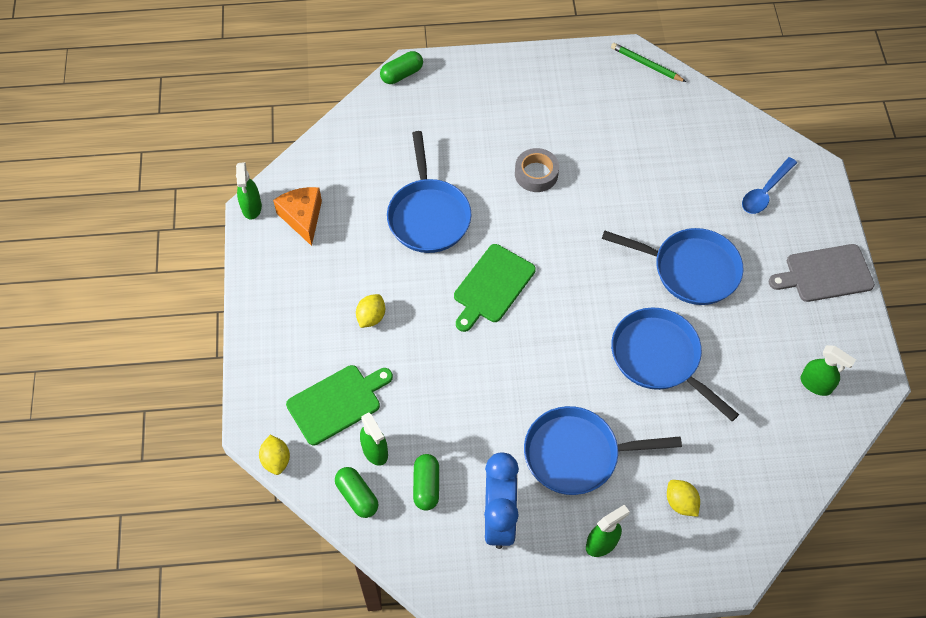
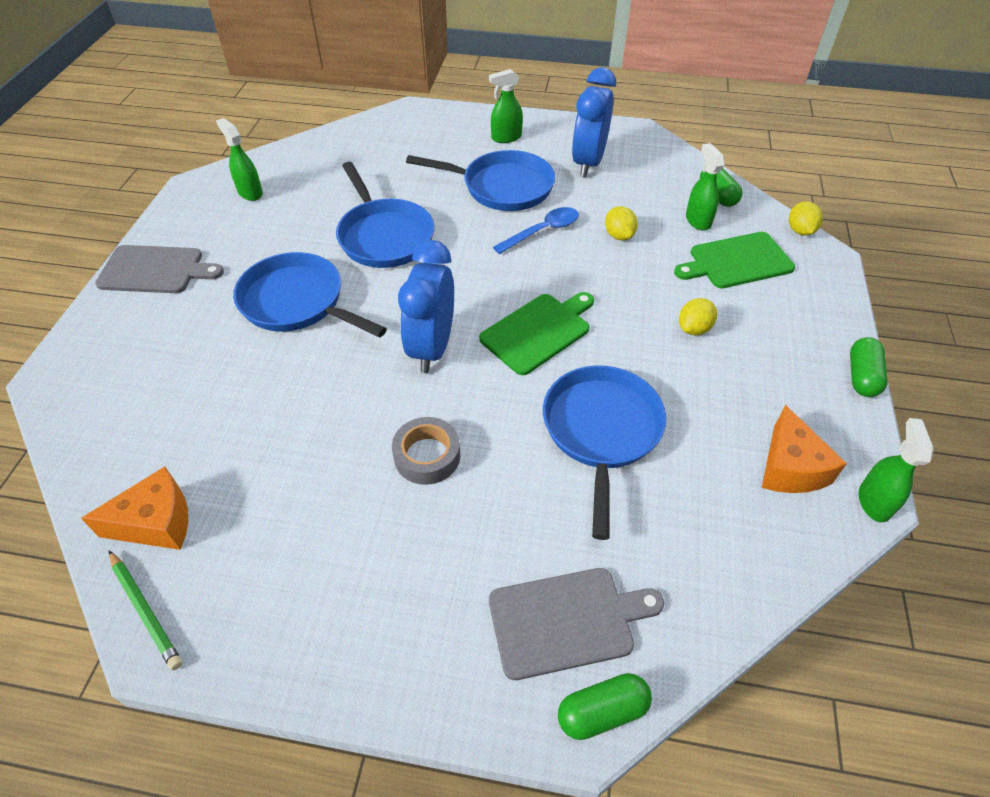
camera: 165 degrees left, 10 degrees down
green capsule [413,454,439,511] -> green capsule moved to [850,337,888,397]
yellow lemon [667,480,700,517] -> yellow lemon moved to [605,206,638,240]
blue spoon [742,157,797,214] -> blue spoon moved to [493,207,579,254]
none -> orange cheese [81,467,188,550]
none -> blue clock [398,240,454,373]
none -> grey cutting board [489,568,664,680]

